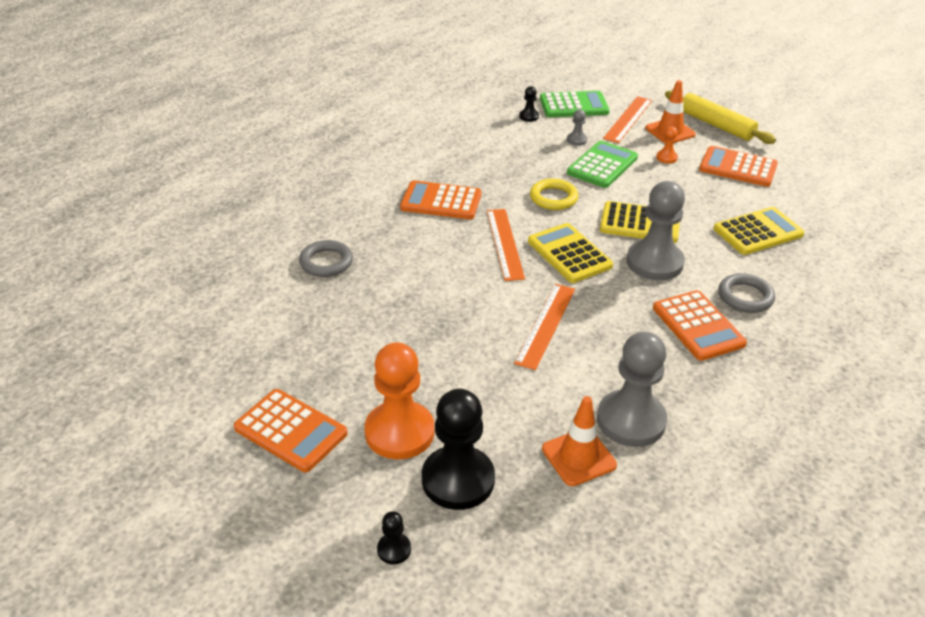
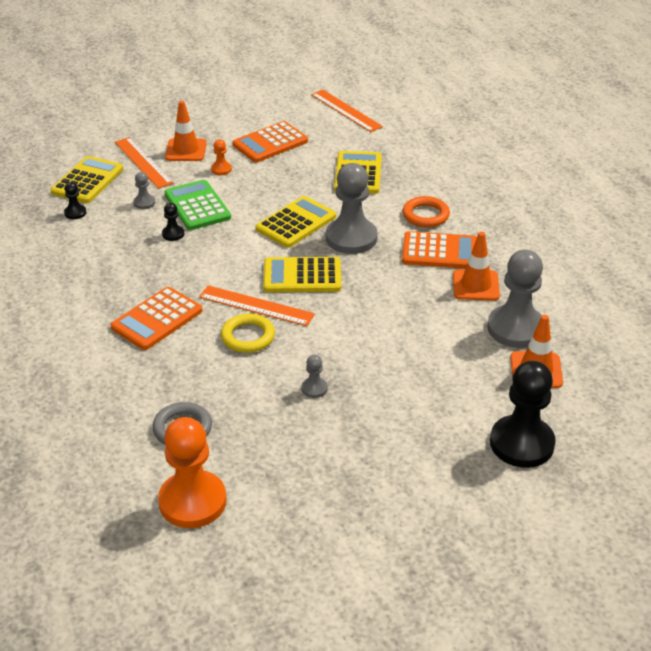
camera: 60 degrees left, 0 degrees up
orange calculator [234,389,348,472] -> none
orange pawn [364,342,434,459] -> orange pawn moved to [158,417,227,528]
black pawn [377,511,411,564] -> black pawn moved to [162,203,184,241]
orange ruler [514,284,575,370] -> orange ruler moved to [311,90,383,132]
yellow ring [530,179,579,210] -> yellow ring moved to [221,314,275,353]
green calculator [540,91,610,117] -> yellow calculator [50,156,123,203]
yellow rolling pin [665,91,776,144] -> none
grey ring [719,273,775,313] -> orange ring [402,196,450,227]
none -> grey pawn [302,355,328,398]
none -> orange traffic cone [453,232,500,301]

